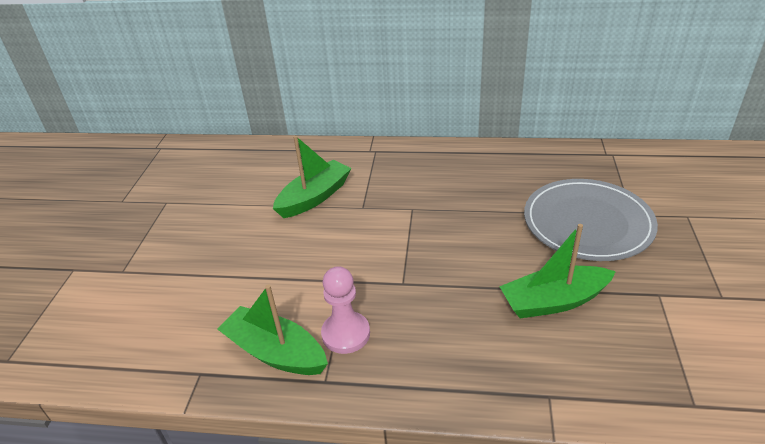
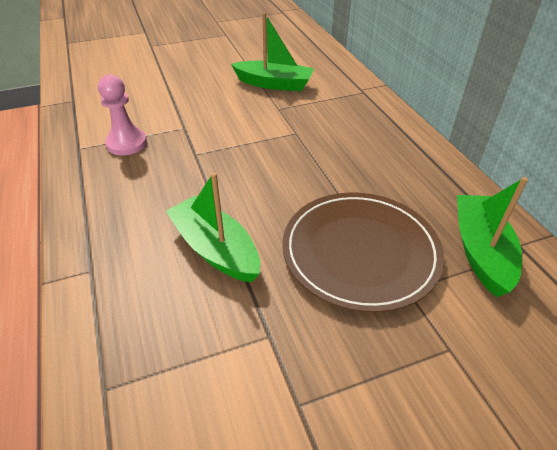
camera: 60 degrees right, 5 degrees up
green boat [218,285,328,375] -> green boat moved to [457,177,528,297]
grey plate [524,179,658,261] -> brown plate [282,192,444,313]

